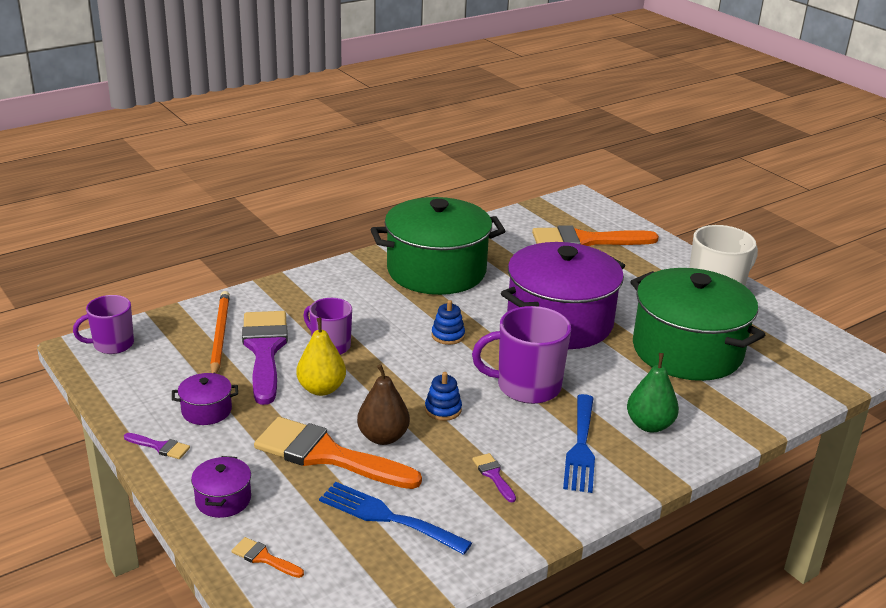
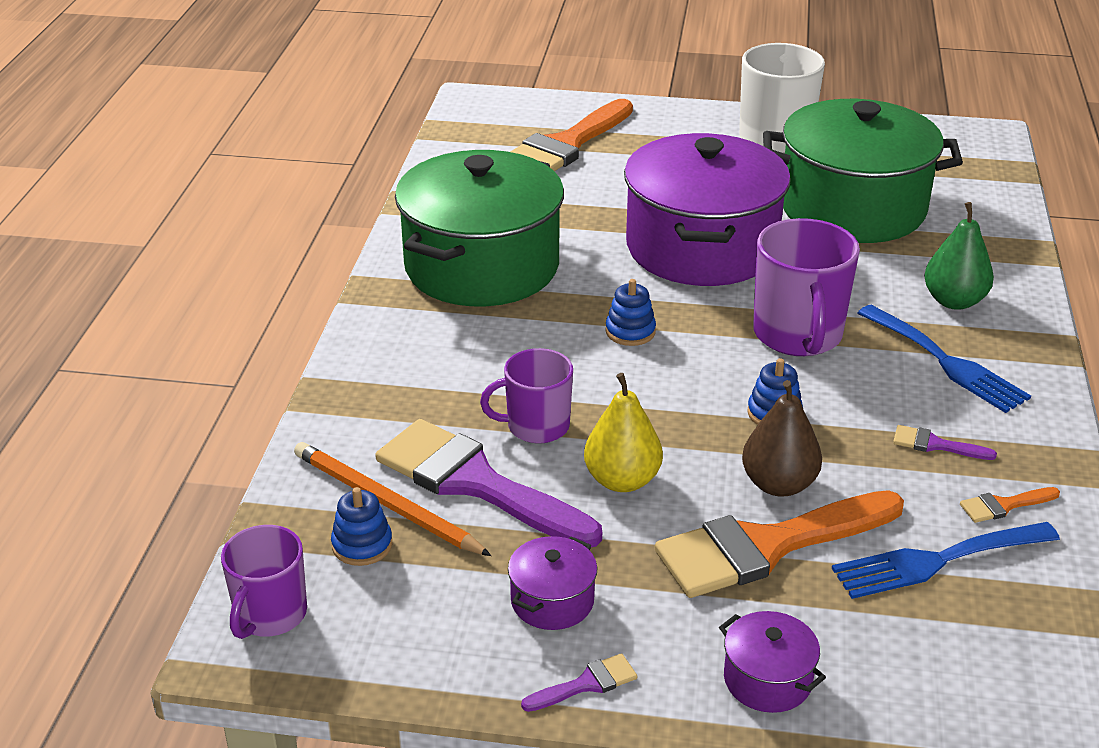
camera: 45 degrees left, 5 degrees up
orange brush [231,537,304,578] -> orange brush moved to [960,487,1060,523]
purple mug [472,306,571,404] -> purple mug turned 45 degrees counterclockwise [753,218,860,356]
none -> blue stacking toy [331,487,393,566]

